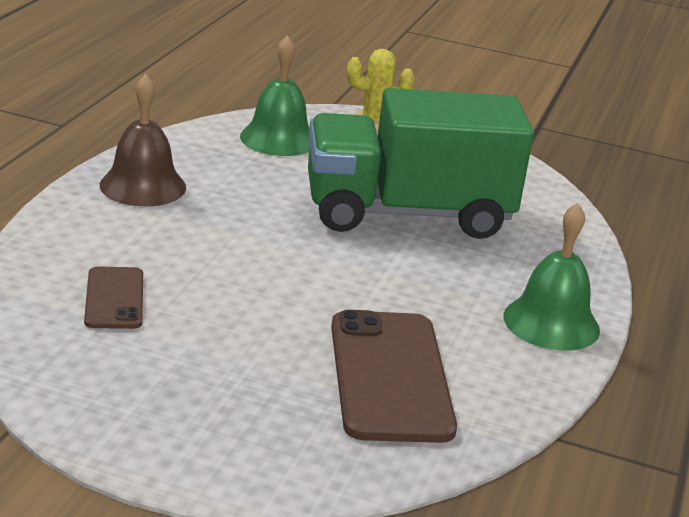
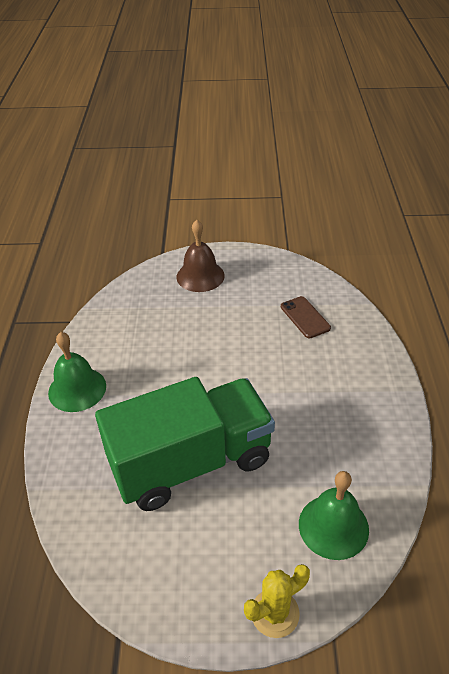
camera: 165 degrees right, 15 degrees up
brown bell [100,74,186,207] -> brown bell moved to [177,220,225,292]
brown phone [331,310,457,443] -> none

